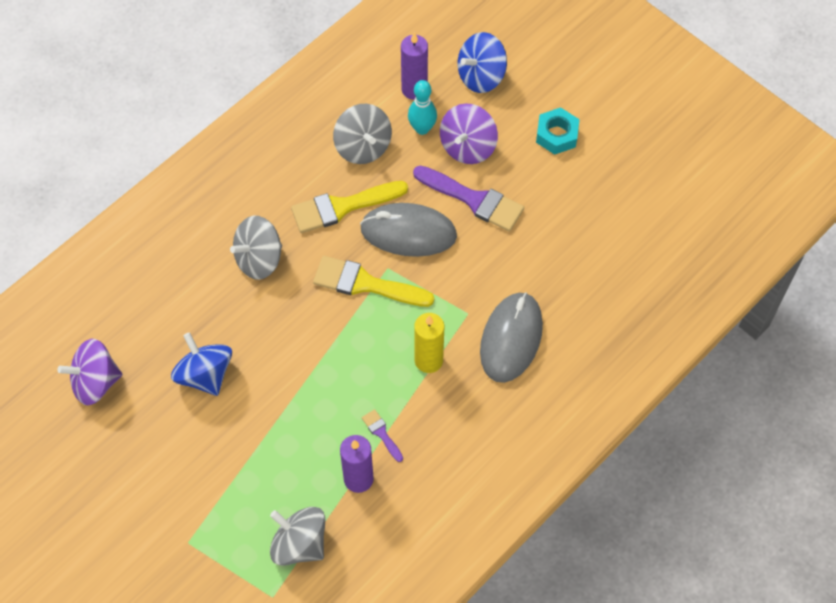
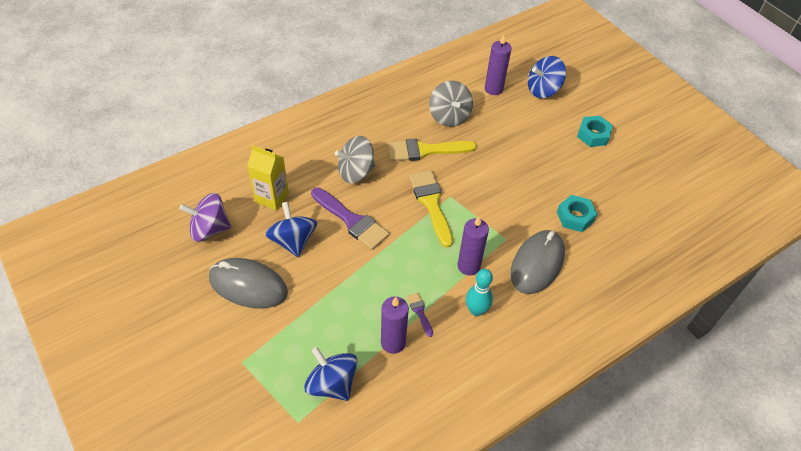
camera: 10 degrees right, 10 degrees down
grey spinning top [270,507,325,566] -> blue spinning top [304,347,358,401]
yellow brush [313,256,434,307] -> yellow brush turned 45 degrees clockwise [409,170,453,248]
grey mouse [360,203,457,257] -> grey mouse moved to [209,258,288,308]
turquoise bowling pin [408,80,437,135] -> turquoise bowling pin moved to [466,269,493,316]
purple brush [413,166,524,232] -> purple brush moved to [311,187,389,250]
yellow candle [414,313,444,373] -> purple candle [458,217,489,275]
purple spinning top [440,103,498,164] -> none
none -> yellow carton [247,145,289,211]
none -> turquoise nut [557,195,597,232]

